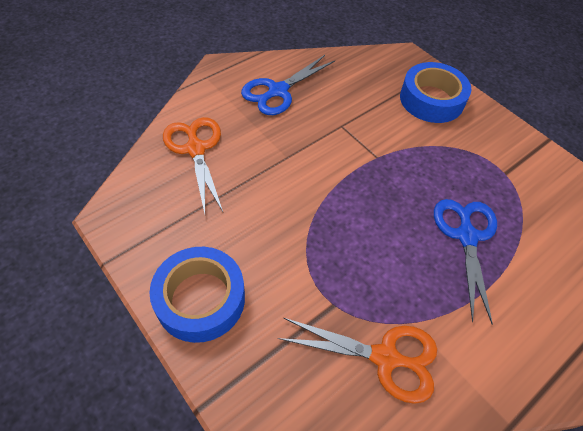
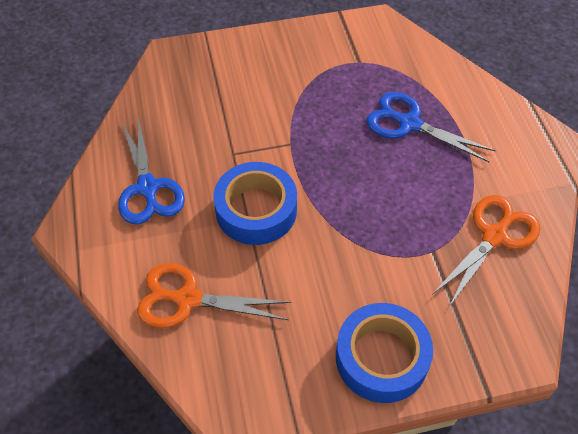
camera: 60 degrees left, 0 degrees up
blue tape [400,62,471,123] -> blue tape moved to [213,162,297,245]

